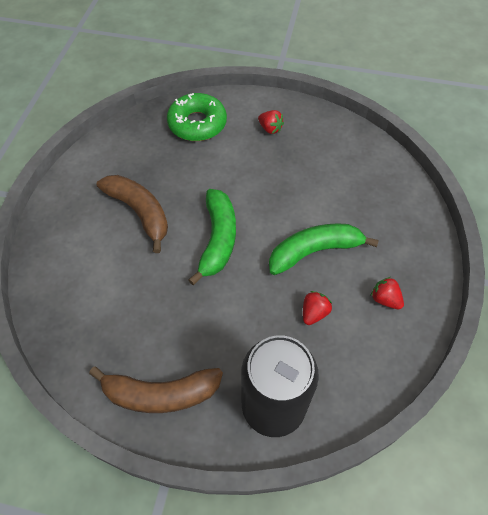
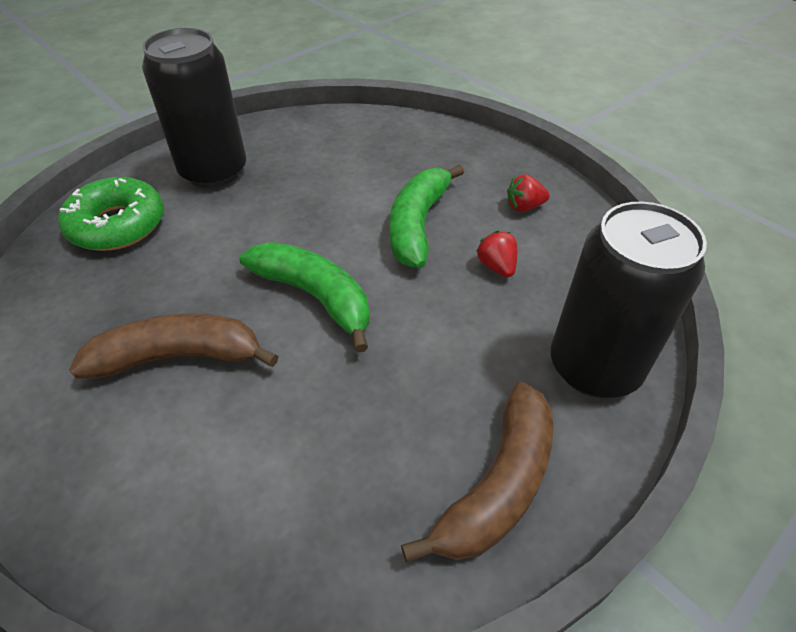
camera: 55 degrees left, 10 degrees down
red strawberry [258,110,284,134] -> black can [142,28,246,188]

